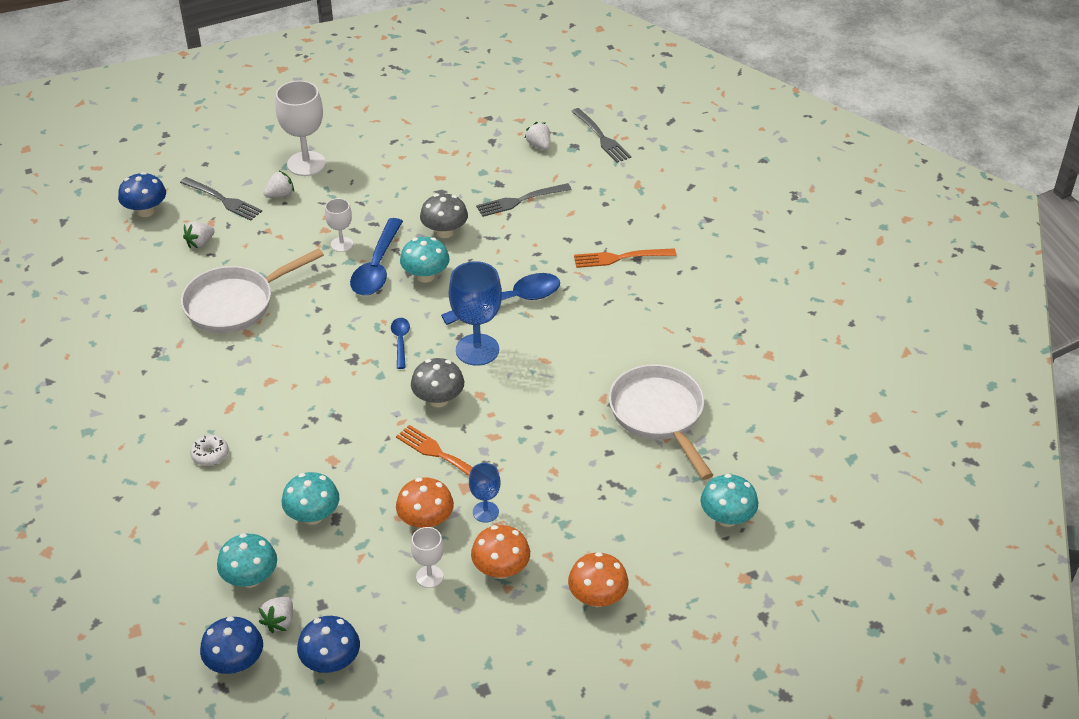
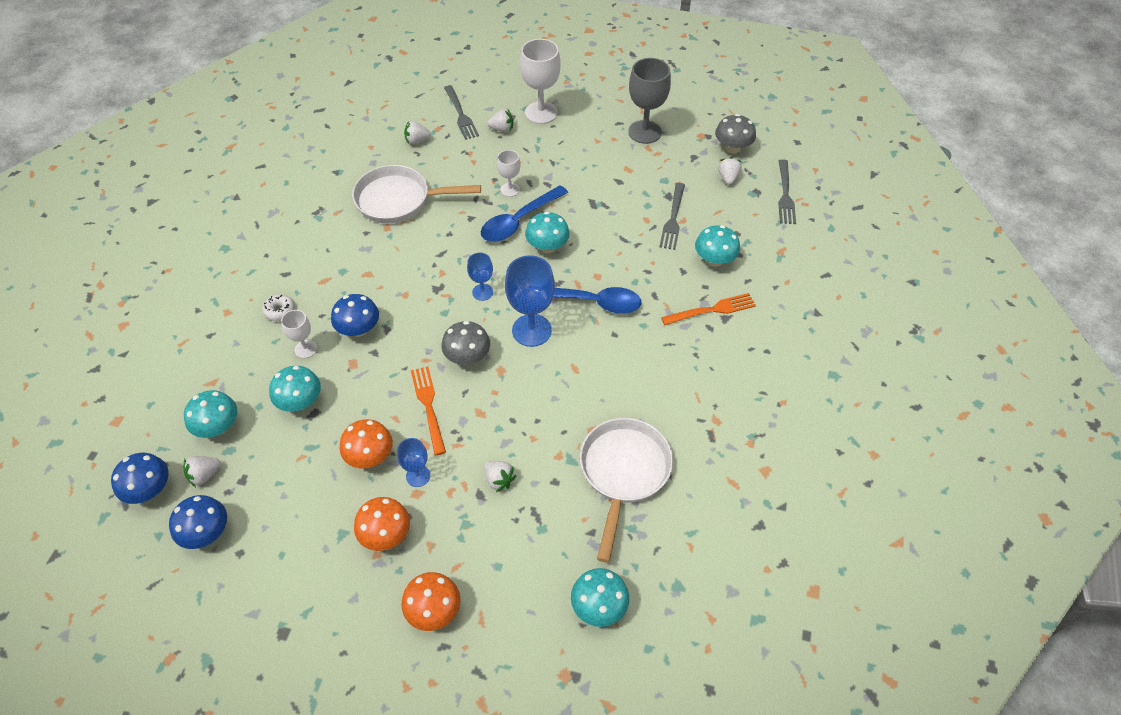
camera: 35 degrees right, 10 degrees up
blue mushroom [118,172,166,217] -> blue mushroom moved to [331,294,379,337]
blue spoon [391,318,410,369] -> blue goblet [467,253,493,301]
white goblet [411,527,444,588] -> white goblet moved to [281,310,317,358]
grey mushroom [420,194,468,238] -> grey mushroom moved to [715,114,756,153]
grey fork [476,183,572,217] -> grey fork turned 90 degrees counterclockwise [659,183,685,250]
orange fork [574,248,676,268] -> orange fork turned 135 degrees clockwise [661,293,756,325]
none -> white strawberry [484,461,517,492]
none -> grey goblet [628,58,671,144]
none -> turquoise mushroom [695,225,740,267]

